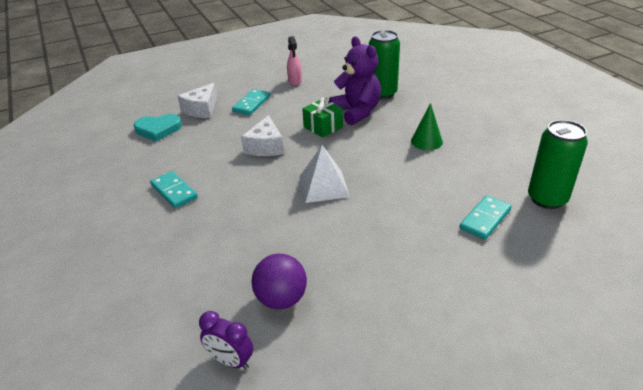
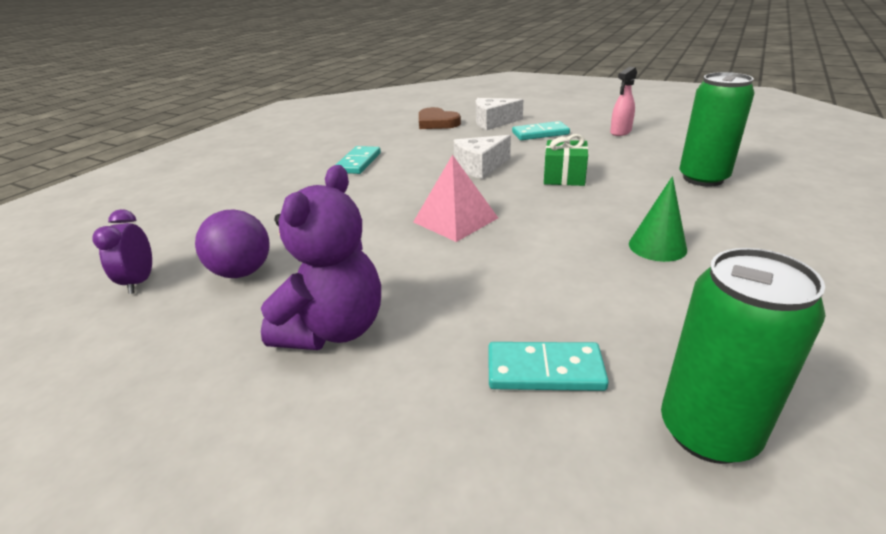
camera: 55 degrees right, 5 degrees down
turquoise heart [134,114,182,142] -> brown heart [419,107,461,129]
white pyramid [299,145,350,203] -> pink pyramid [413,155,498,242]
purple teddy bear [329,36,381,125] -> purple teddy bear moved to [261,165,381,350]

